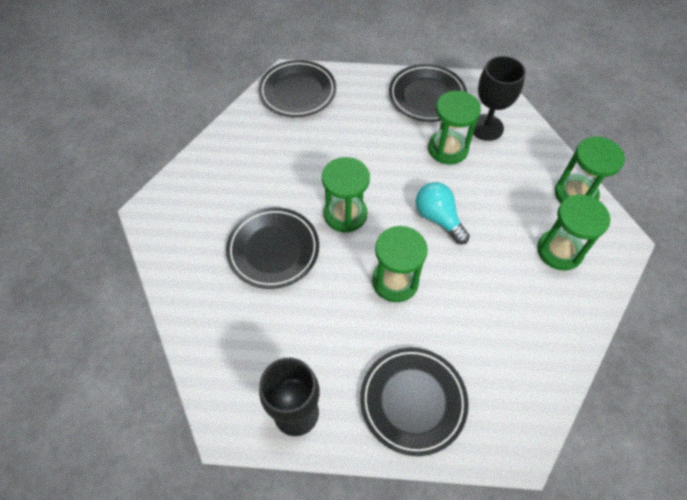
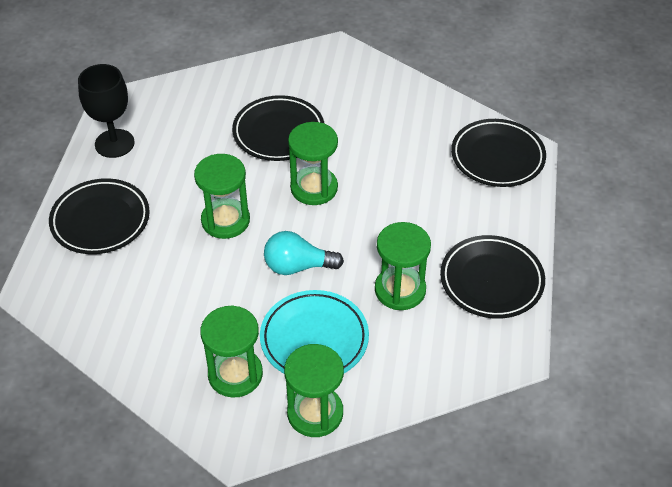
camera: 95 degrees right, 10 degrees down
turquoise light bulb [416,182,470,244] -> turquoise light bulb turned 150 degrees counterclockwise [264,231,344,275]
black goblet [473,56,526,141] -> none
none -> turquoise plate [260,290,369,373]

